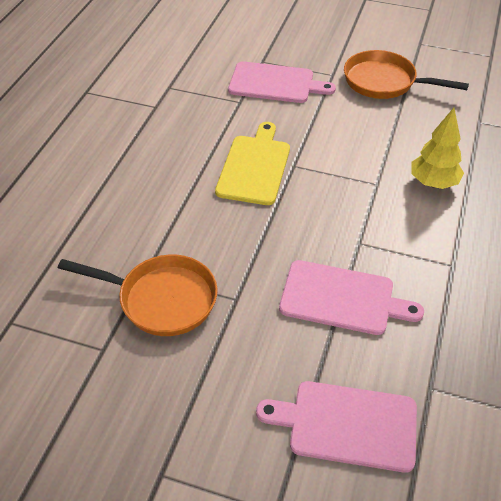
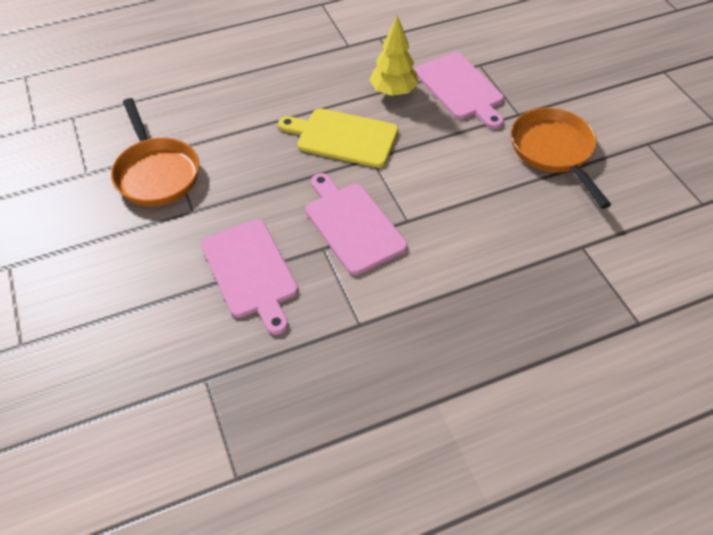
camera: 50 degrees right, 5 degrees up
yellow cutting board [215,122,290,205] -> yellow cutting board turned 135 degrees counterclockwise [278,108,398,168]
pink cutting board [256,381,417,473] -> pink cutting board moved to [306,173,408,275]
yellow tree [412,108,464,189] -> yellow tree moved to [369,15,418,96]

